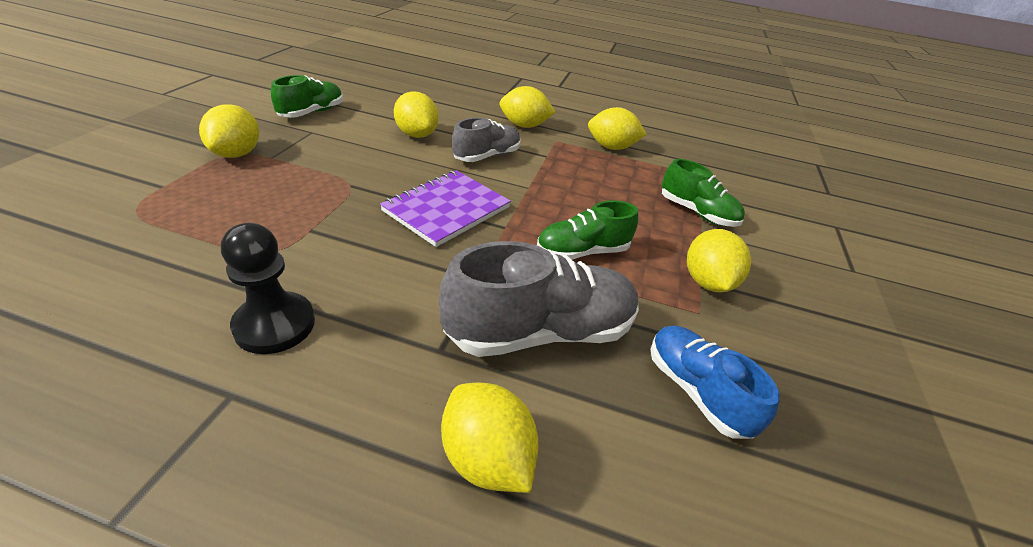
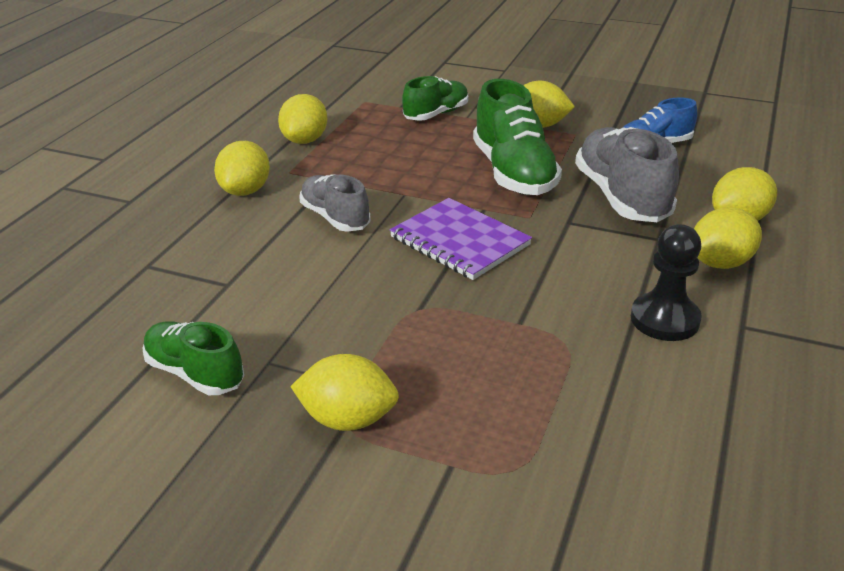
camera: 80 degrees left, 5 degrees down
yellow lemon [394,91,439,138] -> yellow lemon moved to [694,207,762,269]
green shoe [537,200,639,260] -> green shoe [473,79,562,195], size x1.60

